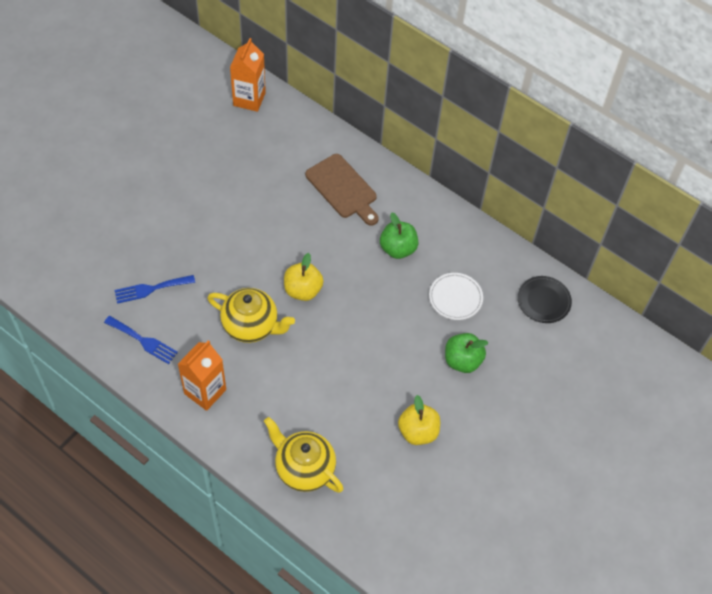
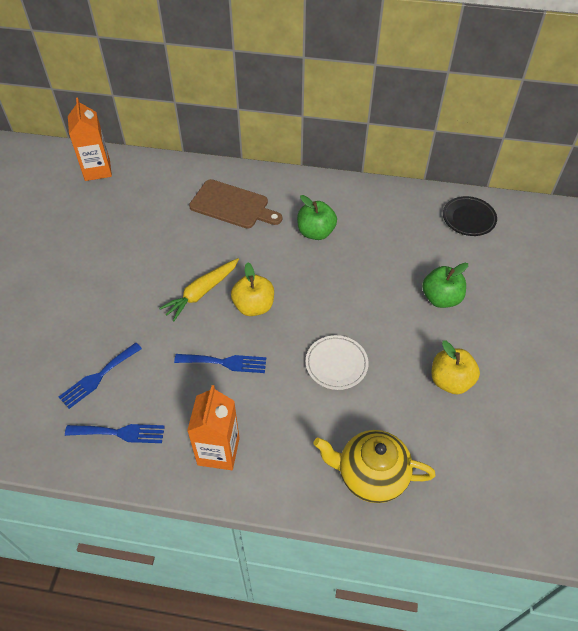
camera: 25 degrees left, 5 degrees down
yellow teapot [207,288,295,343] -> blue fork [174,354,266,373]
white plate [429,273,483,320] -> white plate moved to [305,335,369,390]
none -> yellow carrot [159,258,239,321]

